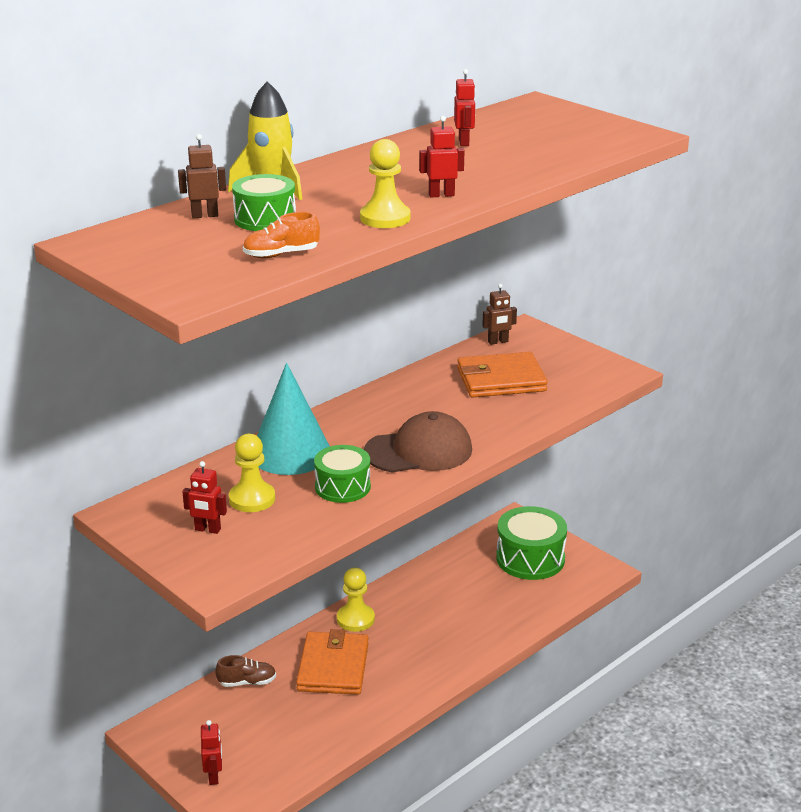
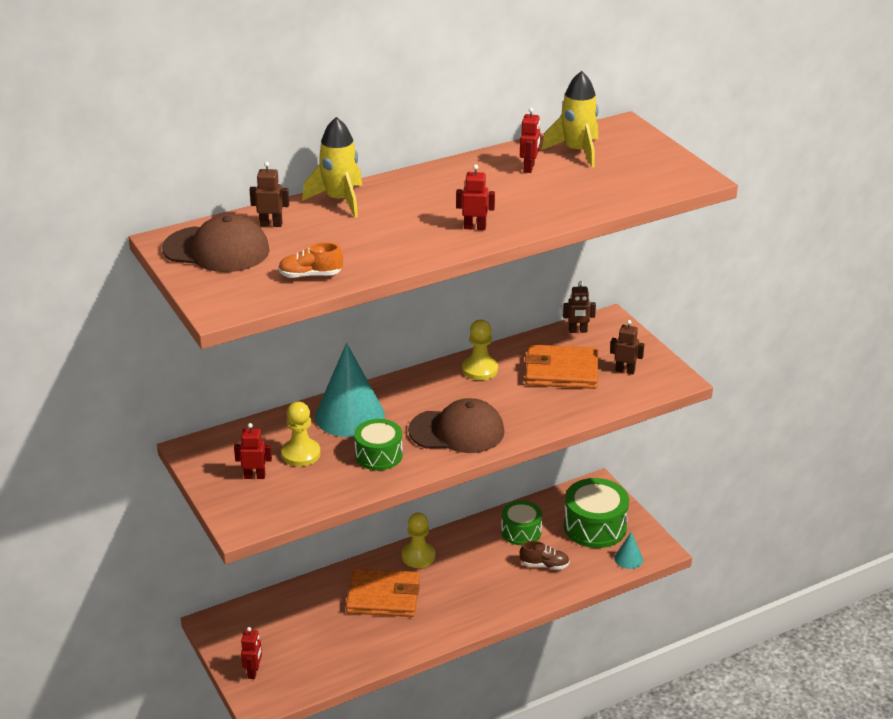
camera: 15 degrees right, 5 degrees up
red robot [182,461,227,534] -> red robot turned 150 degrees clockwise [234,423,272,479]
brown shoe [215,655,276,687] -> brown shoe moved to [520,541,570,570]
green drum [232,174,296,231] -> green drum moved to [501,501,542,545]
orange wallet [296,629,369,695] -> orange wallet turned 75 degrees clockwise [346,568,420,617]
yellow pawn [360,139,410,228] -> yellow pawn moved to [462,320,498,380]
none -> brown cap [162,214,270,272]
none -> yellow rocket [542,71,599,168]
none -> brown robot [610,320,644,374]
none -> turquoise cone [614,532,643,569]

